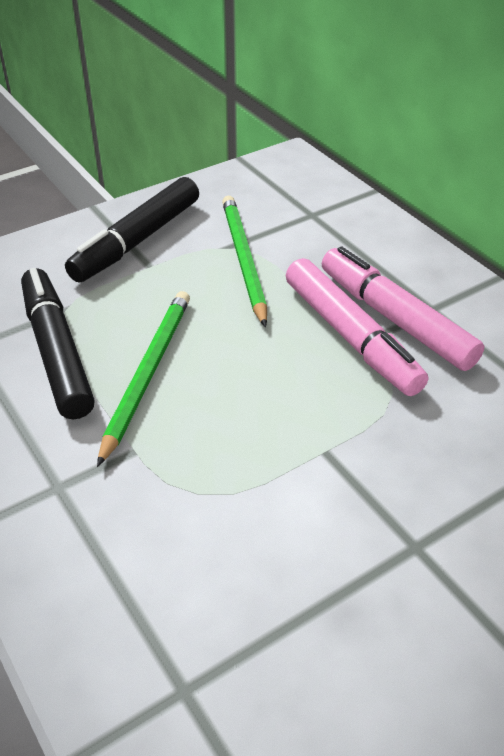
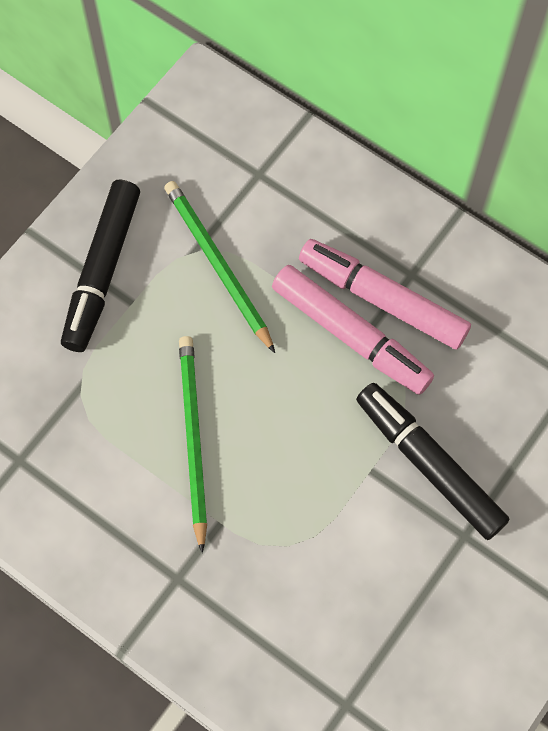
camera: 20 degrees left, 25 degrees up
black marker [21,268,95,419] -> black marker moved to [356,383,510,540]

